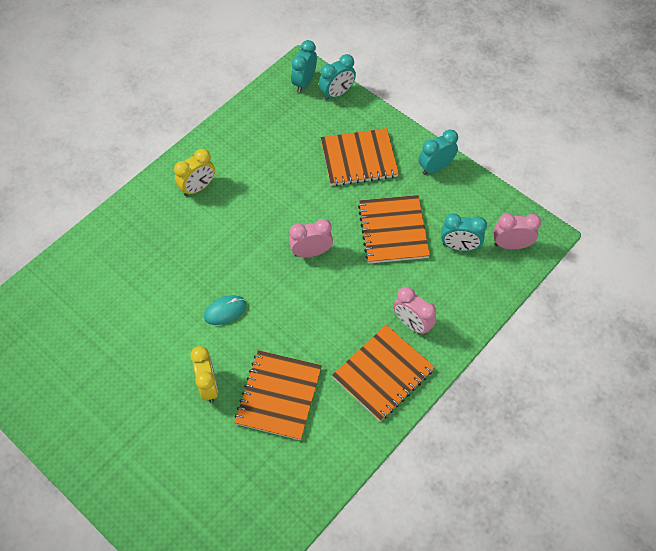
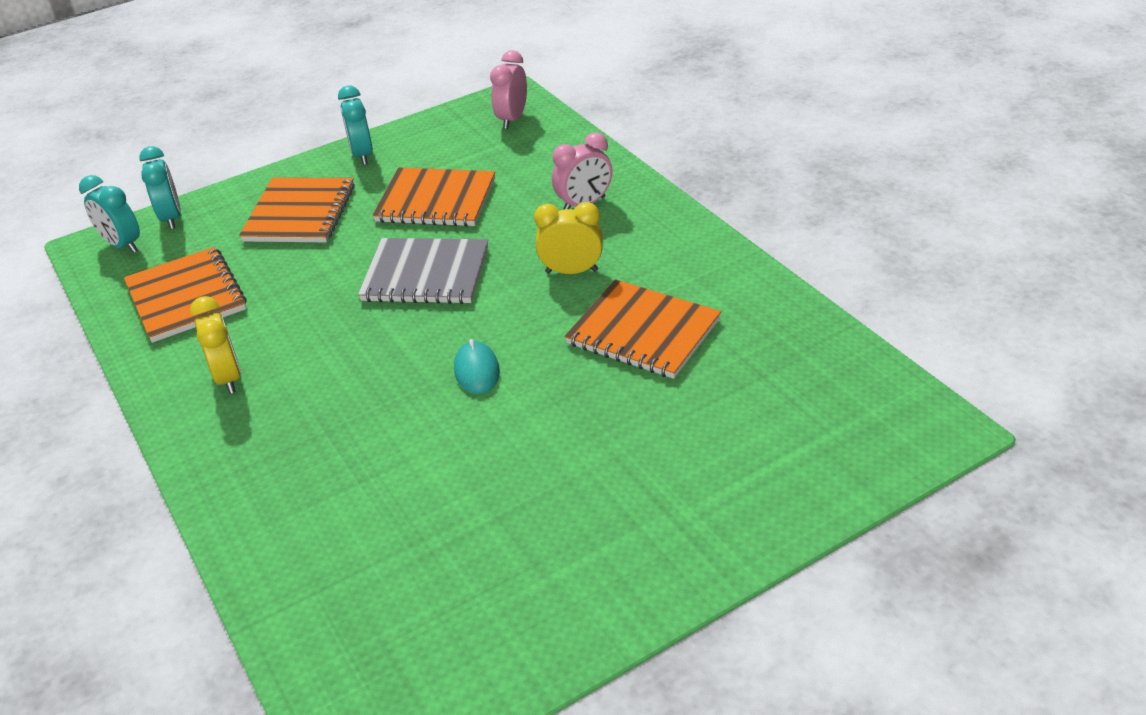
camera: 70 degrees left, 20 degrees down
yellow clock [190,346,218,403] -> yellow clock moved to [534,202,603,274]
pink clock [289,219,333,257] -> grey notebook [358,238,488,304]
orange notebook [332,325,435,421] -> orange notebook moved to [124,247,247,343]
turquoise clock [441,213,487,251] -> none

